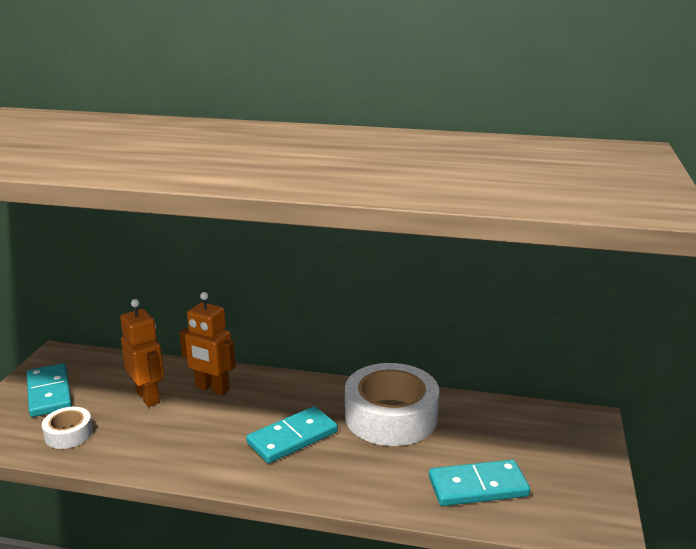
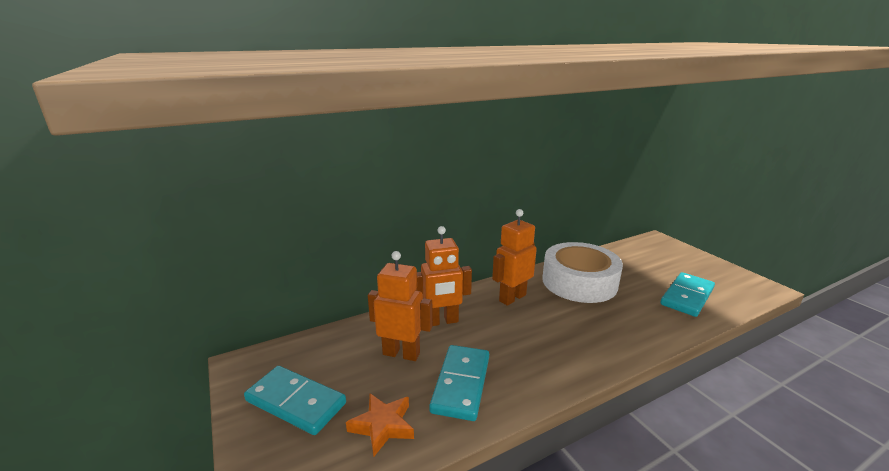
camera: 40 degrees left, 0 degrees up
white tape [42,407,93,449] -> orange star [346,393,414,457]
turquoise domino [246,406,338,463] -> turquoise domino moved to [429,345,489,421]
none -> orange robot [492,209,537,306]

